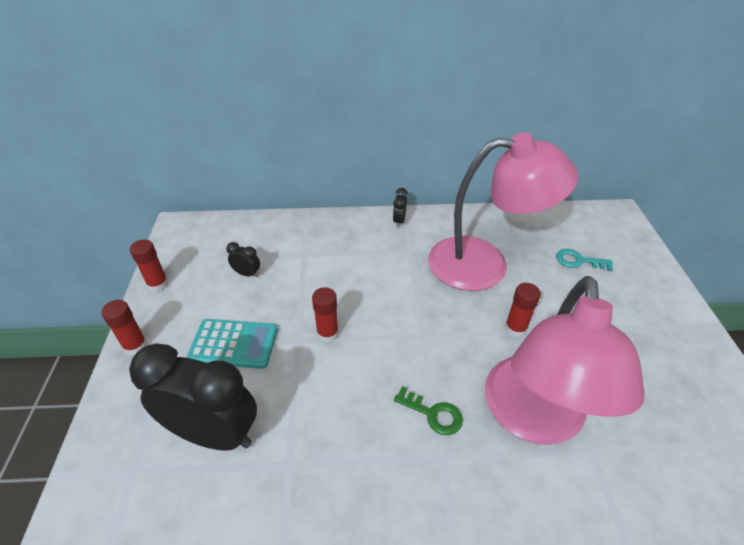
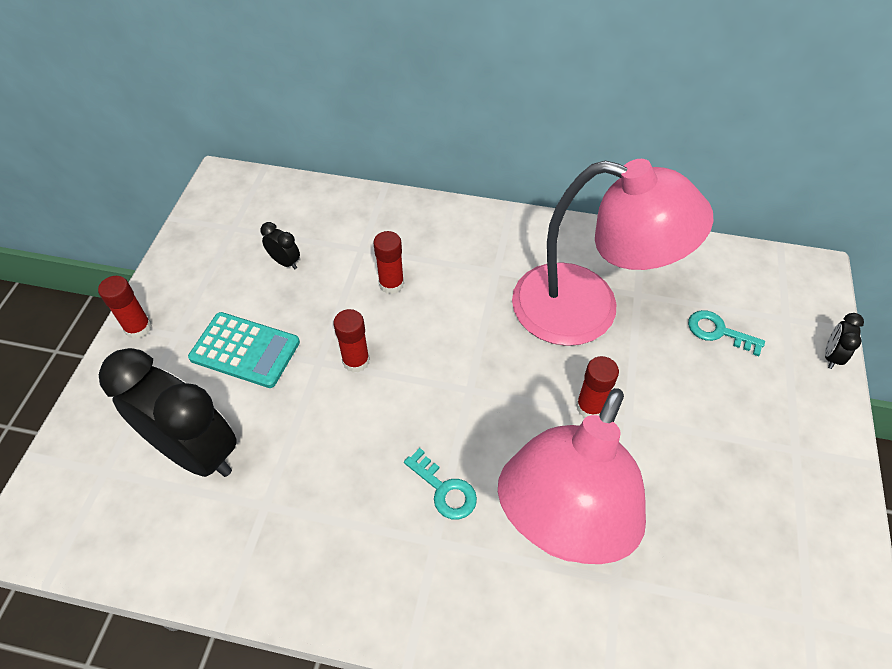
camera: 15 degrees right, 10 degrees up
red glue stick [130,239,168,292] -> red glue stick moved to [373,231,404,294]
black clock [393,188,408,228] -> black clock moved to [825,313,864,369]
green key [394,386,463,435] -> turquoise key [404,448,477,519]

